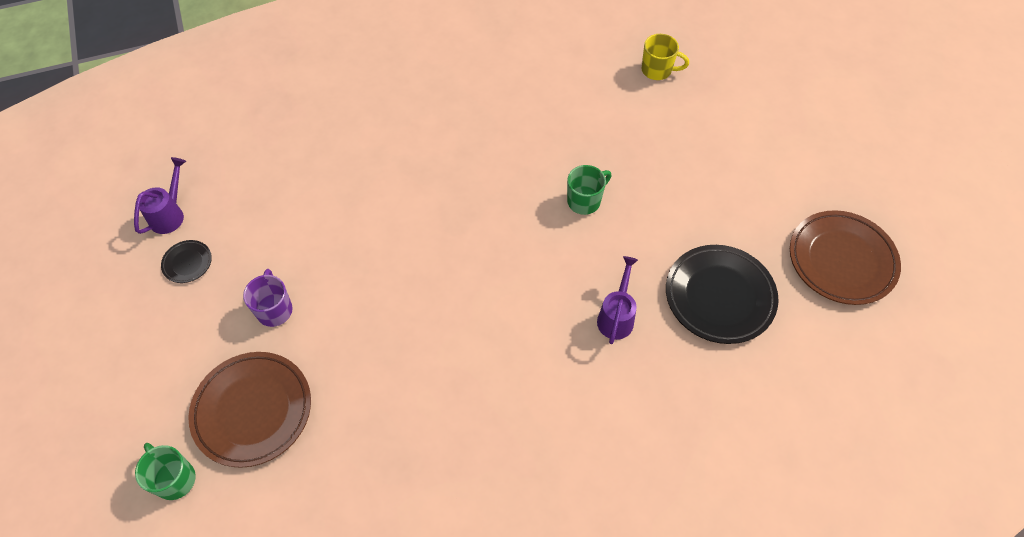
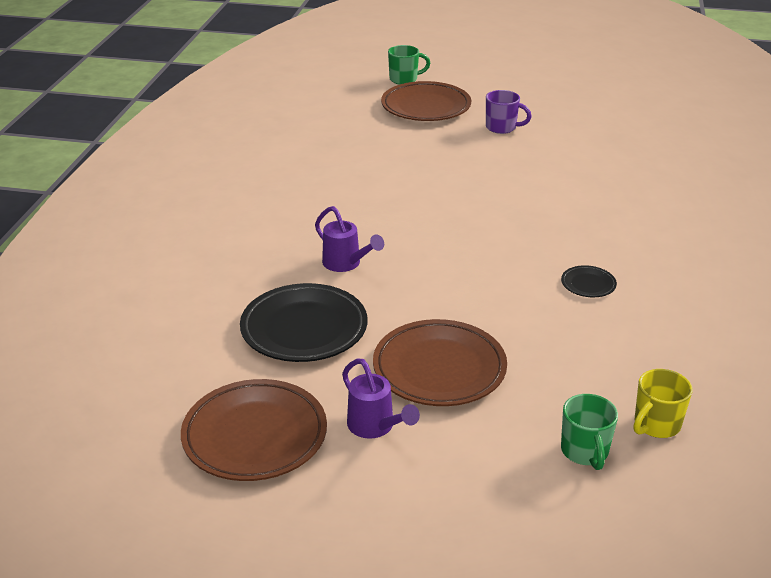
camera: 120 degrees right, 25 degrees down
purple watering can [134,157,186,234] -> purple watering can moved to [342,359,420,439]
black plate [161,240,212,283] -> black plate moved to [561,265,617,297]
green mug [567,165,612,215] -> green mug moved to [561,394,618,470]
none -> brown plate [373,319,507,406]

